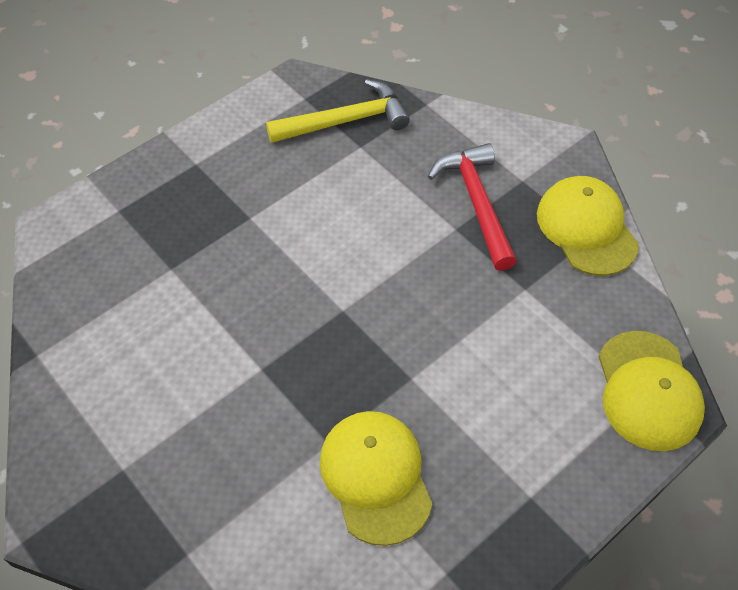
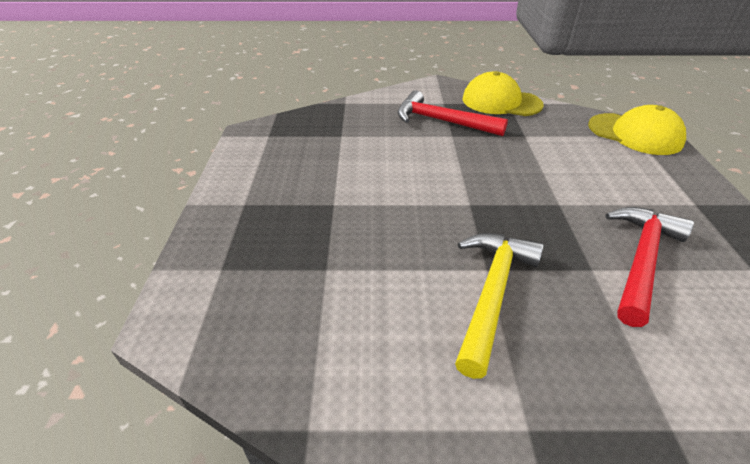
camera: 50 degrees left, 15 degrees down
yellow hammer [266,79,410,143] -> yellow hammer moved to [455,233,544,379]
yellow cap [320,411,432,546] -> red hammer [606,207,694,327]

